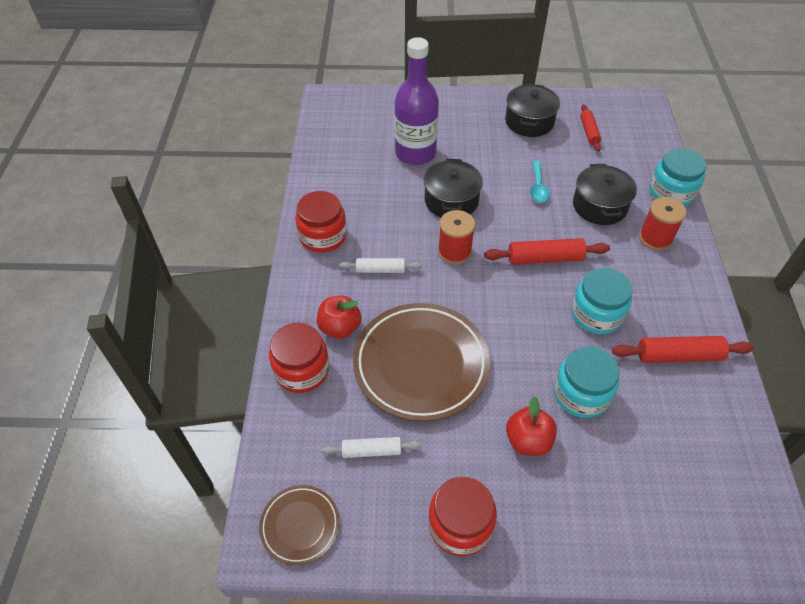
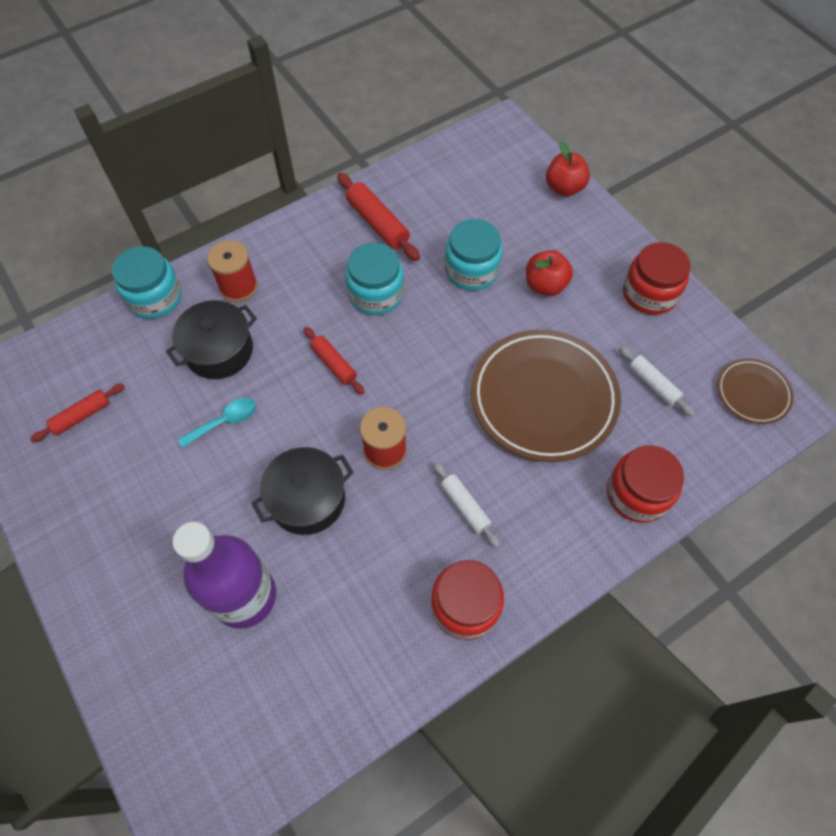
camera: 125 degrees left, 10 degrees up
red apple [317,296,361,339] -> red apple moved to [546,141,590,196]
red rolling pin [484,238,610,265] -> red rolling pin [304,327,364,395], size x0.65
black pot [505,84,560,137] -> none

